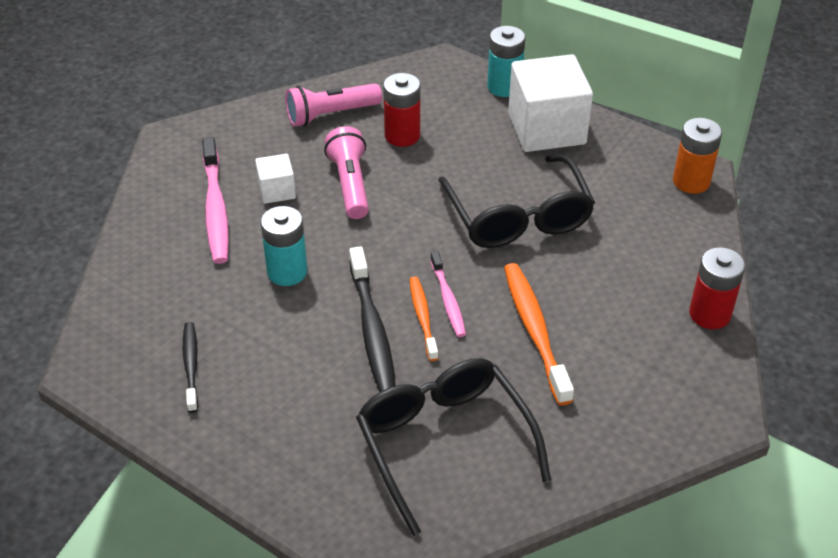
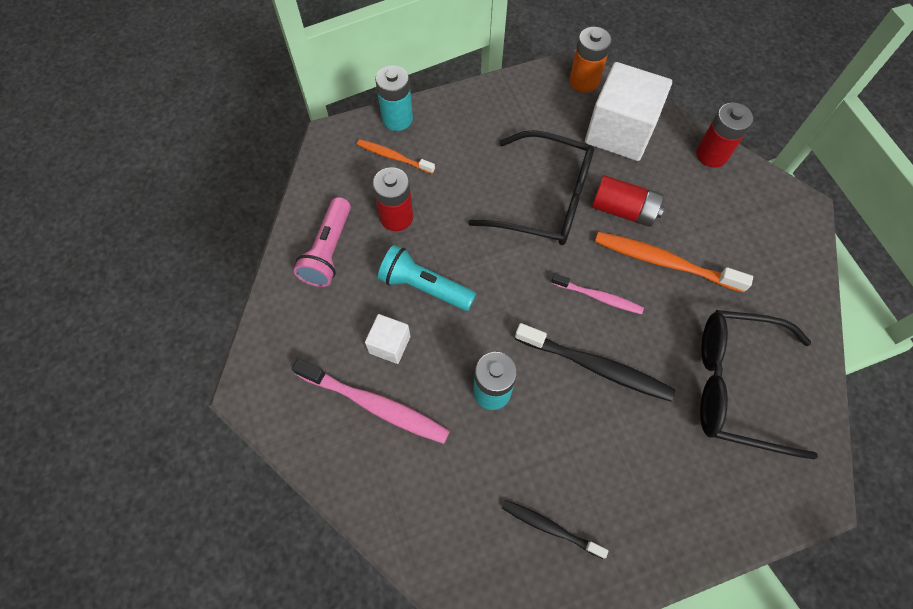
camera: 55 degrees left, 20 degrees up
pink flashlight [324,126,369,219] -> turquoise flashlight [378,245,476,311]
orange toothbrush [410,277,438,361] -> orange toothbrush moved to [357,139,435,174]
white cube [508,54,593,152] -> white cube moved to [585,62,672,161]
none -> red battery [592,175,665,227]

